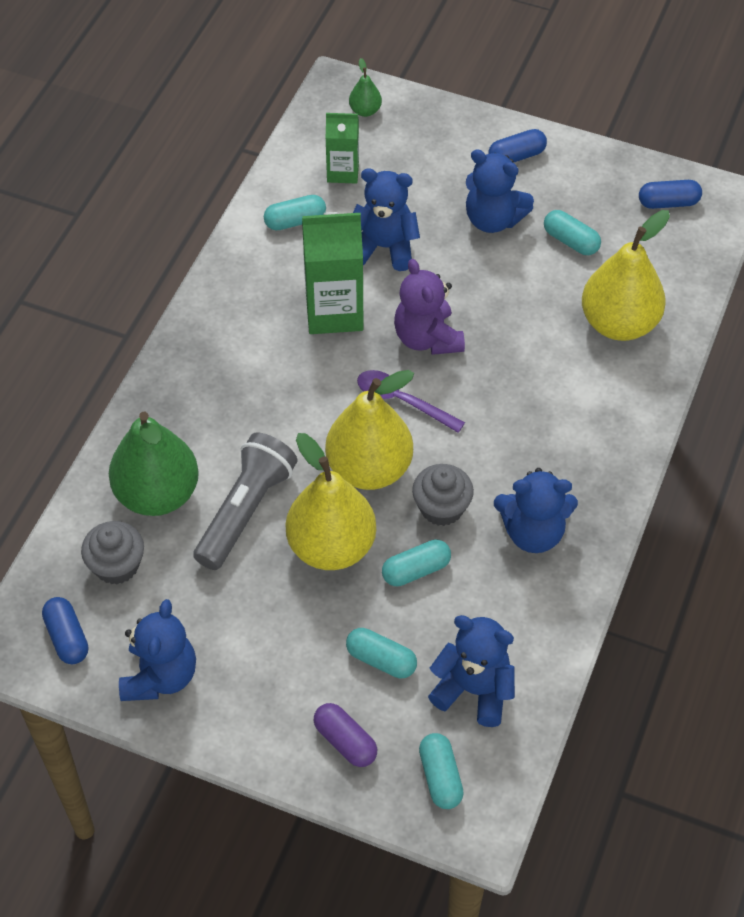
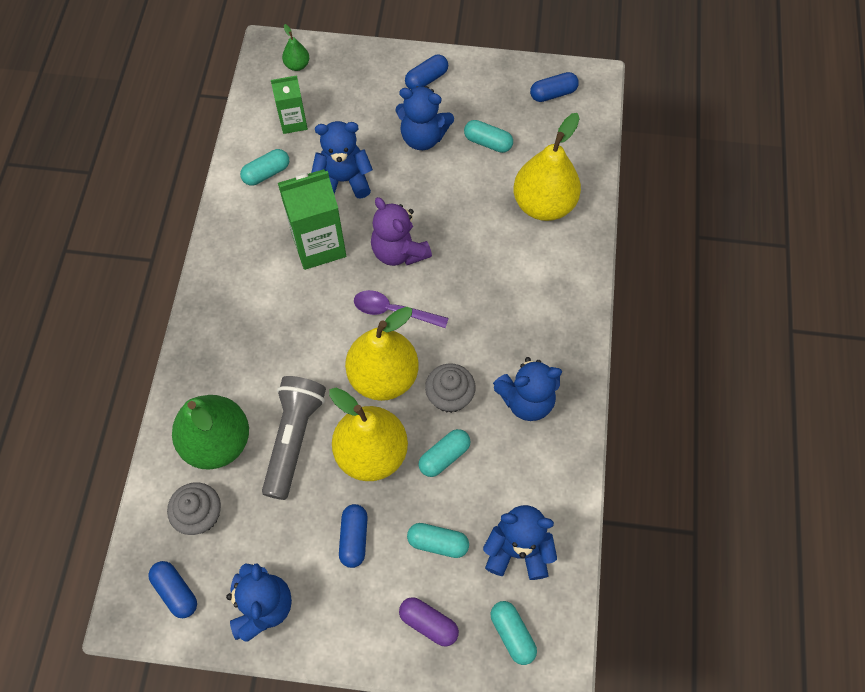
camera: 15 degrees left, 10 degrees up
none -> blue capsule [339,504,368,568]

